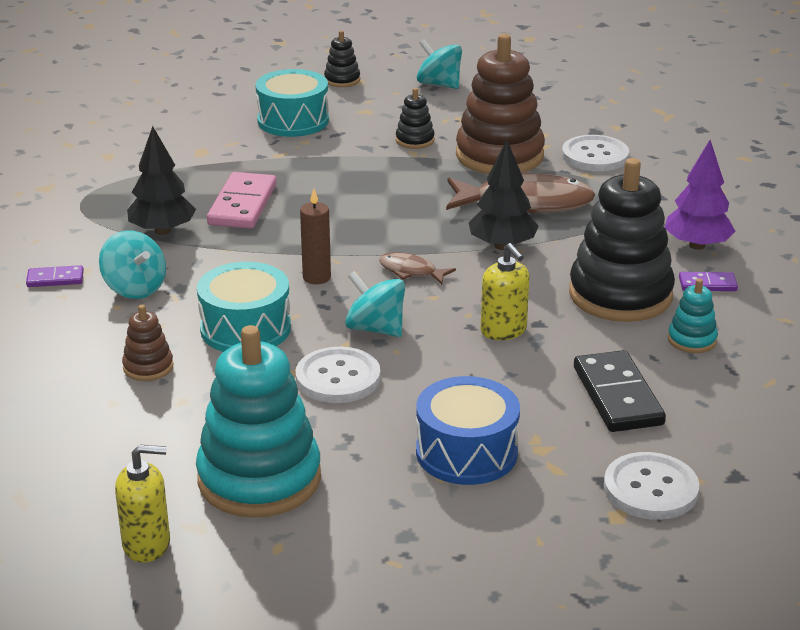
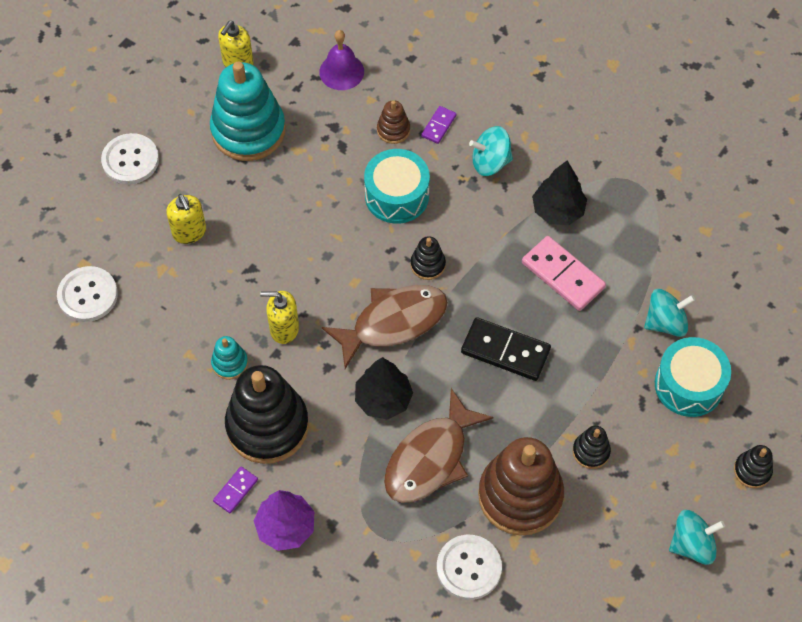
camera: 125 degrees right, 30 degrees up
purple domino [26,265,84,287] -> purple domino moved to [421,106,456,144]
white button [296,347,380,403] -> white button moved to [101,133,159,185]
brown candle [300,189,331,284] -> black stacking toy [411,236,446,280]
turquoise spinning top [345,271,405,337] -> turquoise spinning top moved to [644,289,695,337]
brown fish [379,252,456,284] -> brown fish [322,285,448,369], size x2.07
blue drum [416,376,520,485] -> yellow soap dispenser [166,194,206,244]
black domino [574,350,666,432] -> black domino moved to [461,317,551,381]
turquoise stacking toy [668,279,718,353] -> turquoise stacking toy moved to [211,336,248,380]
none -> purple bell [319,30,364,90]

